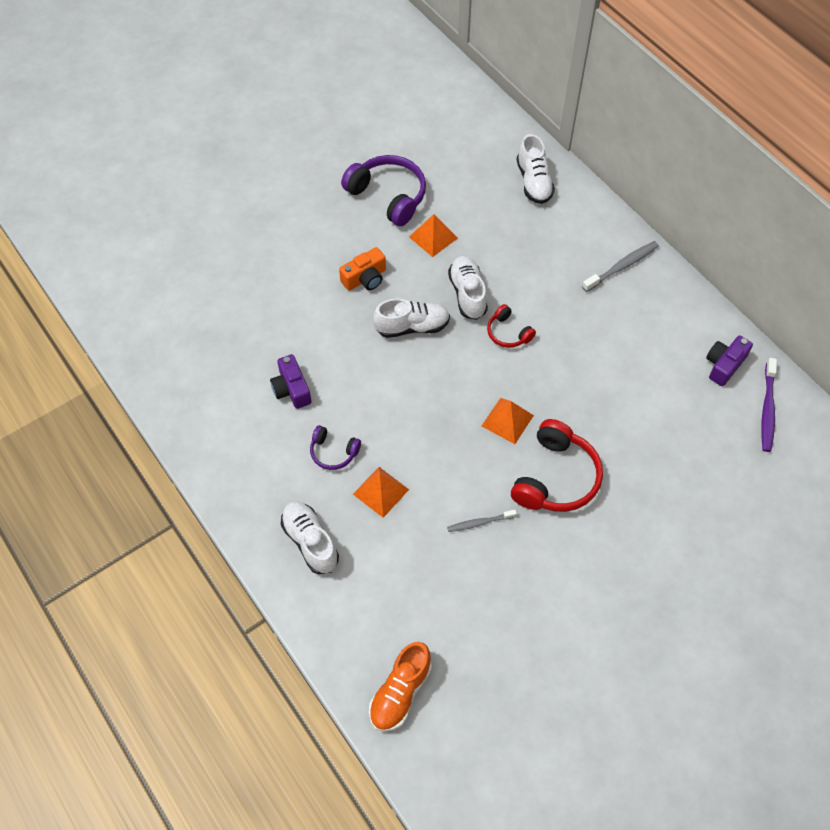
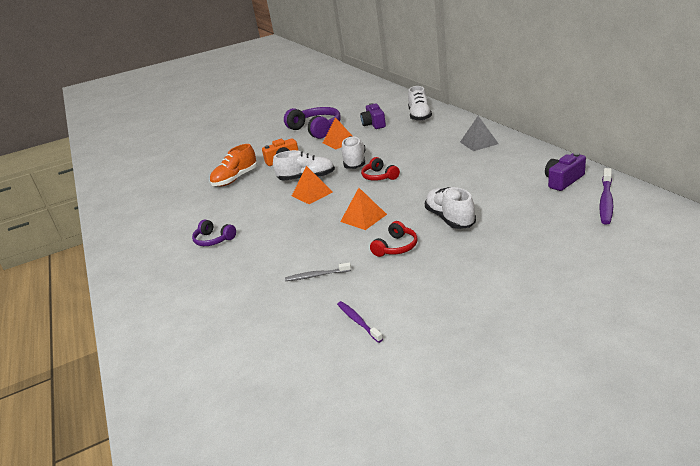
camera: 15 degrees right, 30 degrees down
purple camera [270,354,311,409] -> purple camera moved to [360,103,386,129]
white shoe [281,501,339,574] -> white shoe moved to [425,187,476,229]
orange pyramid [353,467,409,518] -> orange pyramid moved to [292,166,333,204]
orange shoe [369,642,432,732] -> orange shoe moved to [210,144,257,186]
red headphones [511,419,603,512] -> red headphones [370,221,418,257], size x0.53
grey toothbrush [582,241,659,292] -> grey pyramid [460,116,499,151]
none -> purple toothbrush [337,301,383,343]

